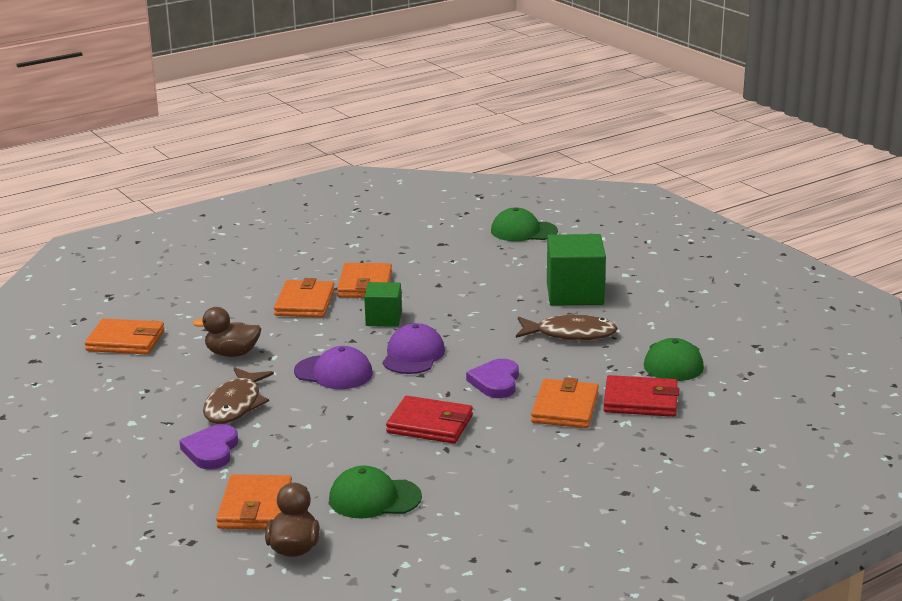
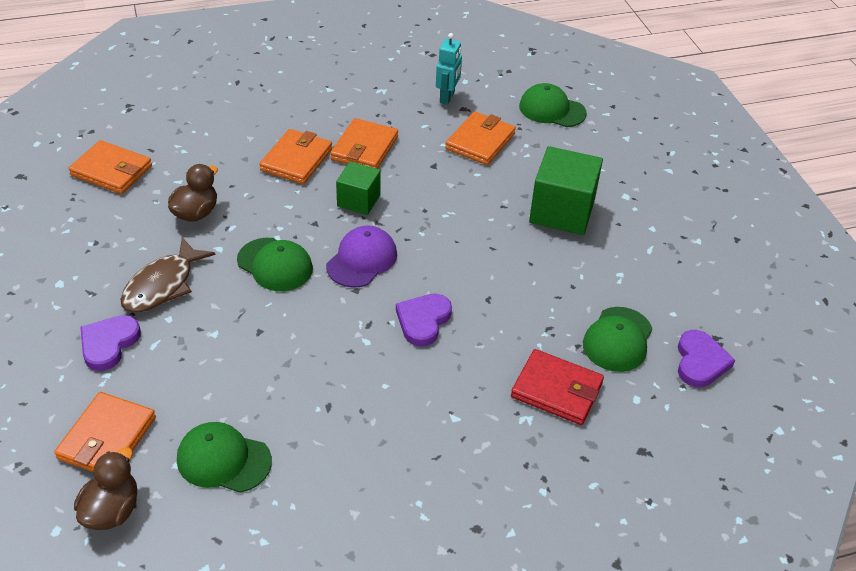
camera: 15 degrees right, 20 degrees up
brown duck [193,307,261,357] -> brown duck turned 105 degrees clockwise [168,164,218,221]
purple cap [294,346,373,389] -> green cap [237,238,313,291]
red wallet [386,396,473,444] -> none
brown fish [516,313,618,341] -> none
orange wallet [531,377,599,428] -> orange wallet moved to [445,111,516,165]
none -> turquoise robot [436,33,462,105]
none -> purple heart [678,330,735,387]

